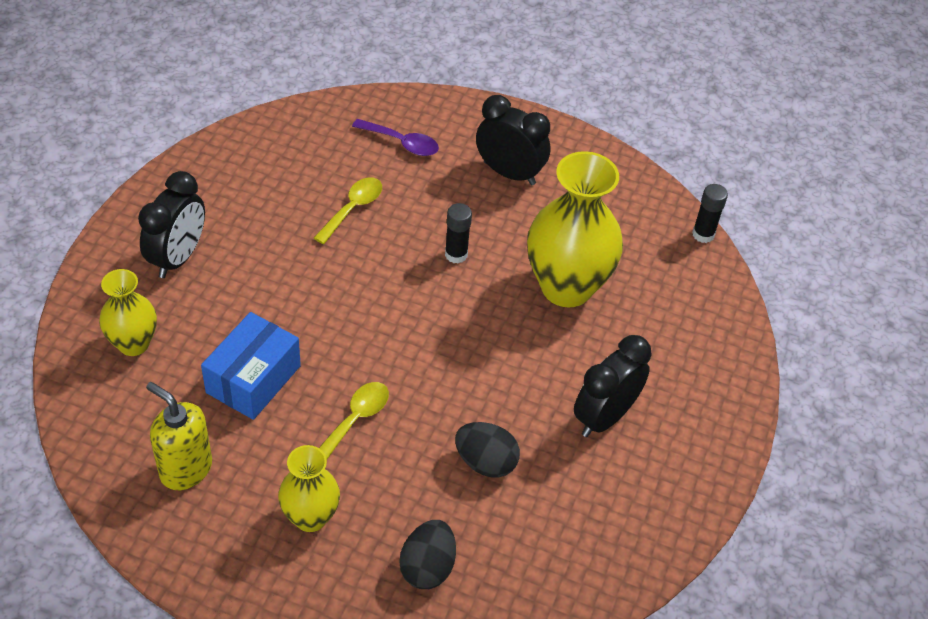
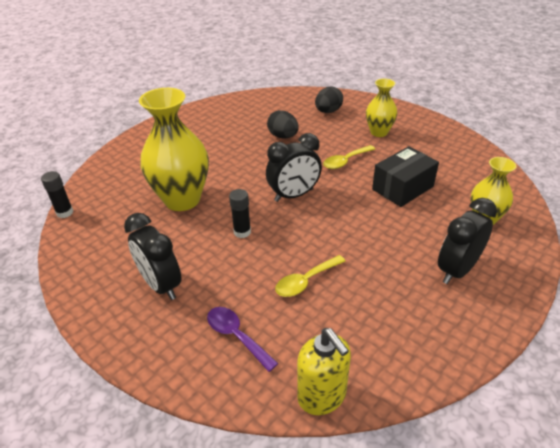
camera: 155 degrees left, 10 degrees down
yellow soap dispenser [146,382,212,490] -> yellow soap dispenser moved to [297,328,351,415]
blue box [201,312,301,420] -> black box [372,146,439,207]
black clock [574,335,652,437] -> black clock moved to [266,133,322,202]

